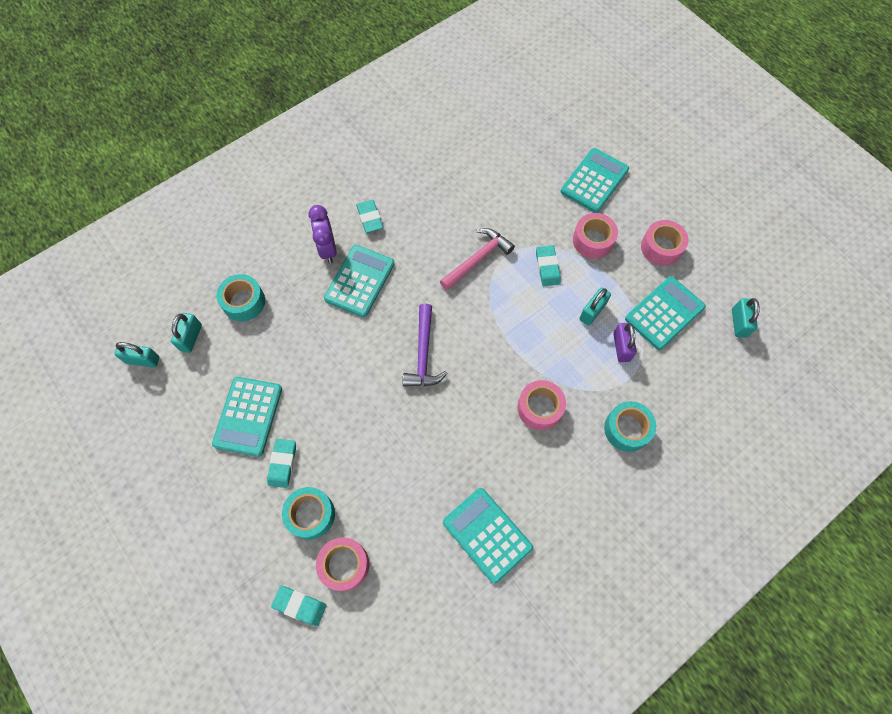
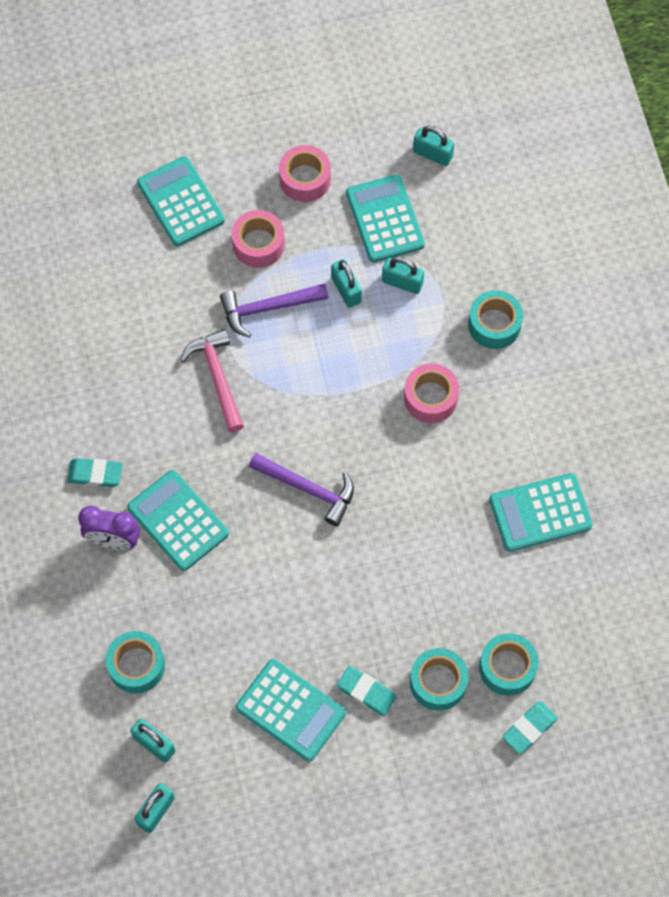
camera: 65 degrees left, 0 degrees up
pink tape [316,537,369,591] -> turquoise tape [479,633,539,696]
turquoise eraser [536,245,561,286] -> purple hammer [220,283,328,338]
purple padlock [613,323,637,362] -> turquoise padlock [382,257,424,294]

